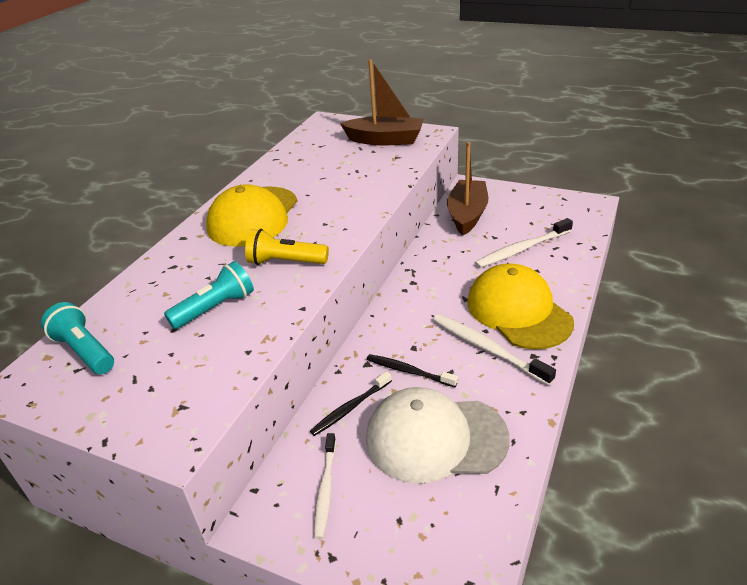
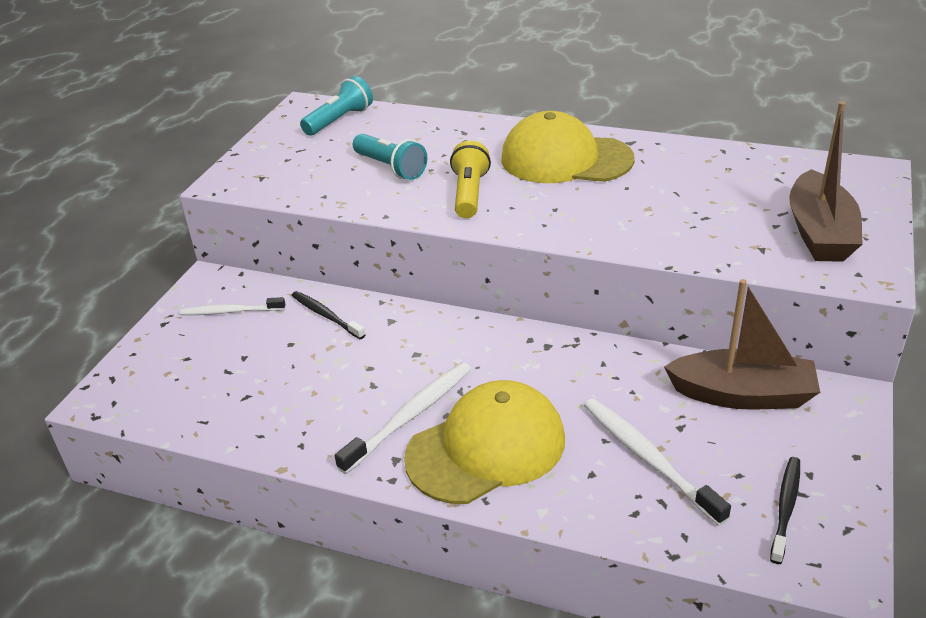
camera: 85 degrees right, 0 degrees up
white cap [366,387,510,483] -> none
black toothbrush [367,354,458,387] -> black toothbrush moved to [770,457,800,564]

